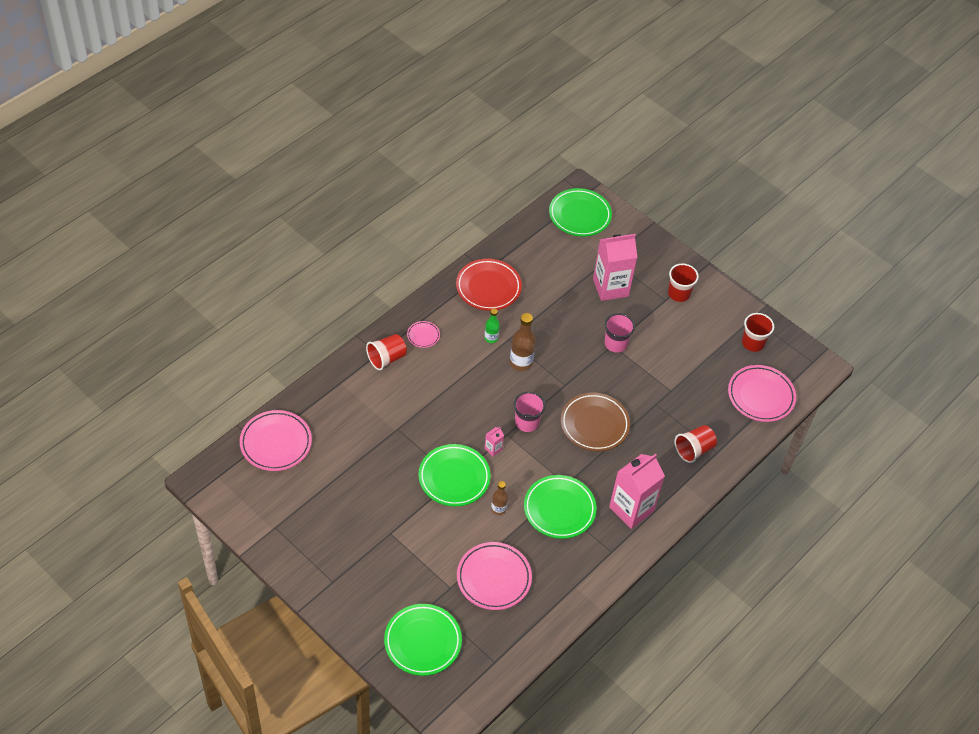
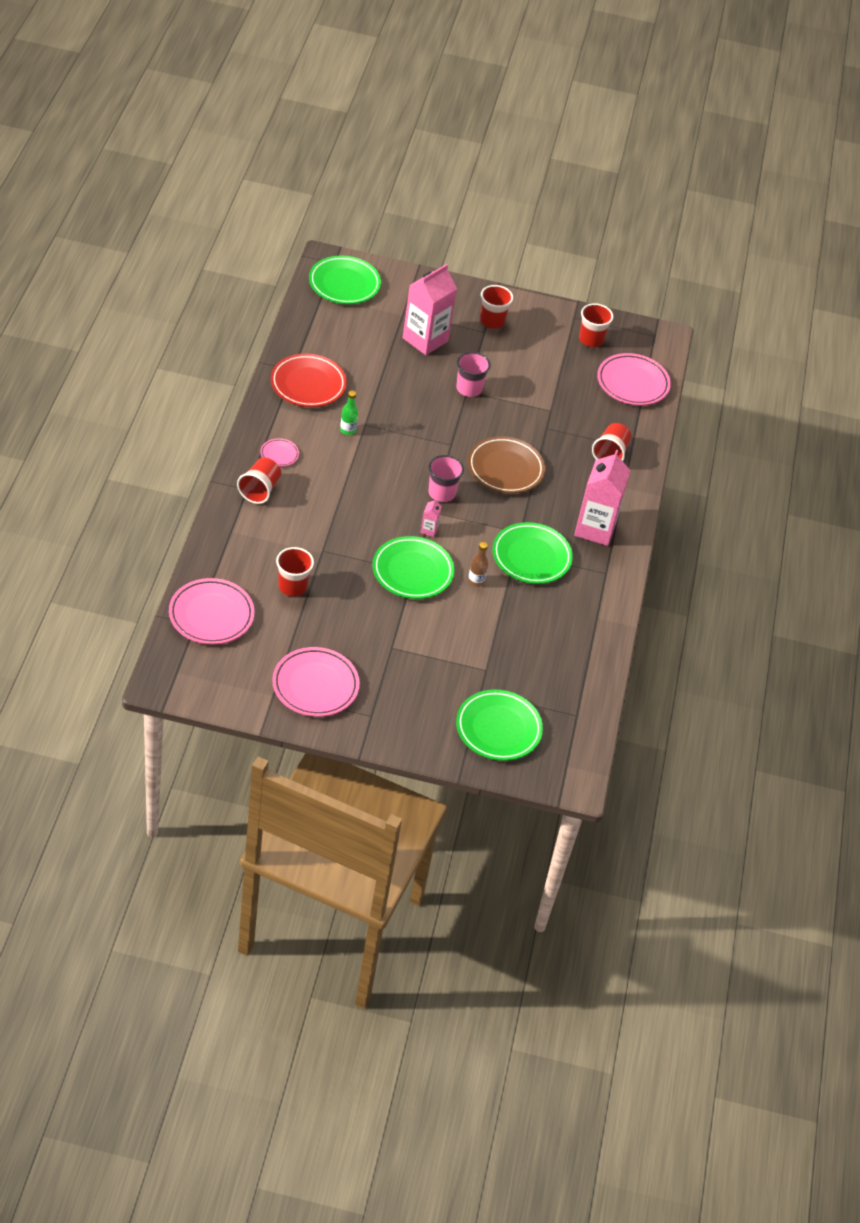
camera: 35 degrees left, 5 degrees down
pink plate [457,542,532,610] -> pink plate moved to [272,647,360,717]
brown bottle [510,313,536,371] -> none
none -> red cup [276,547,314,597]

